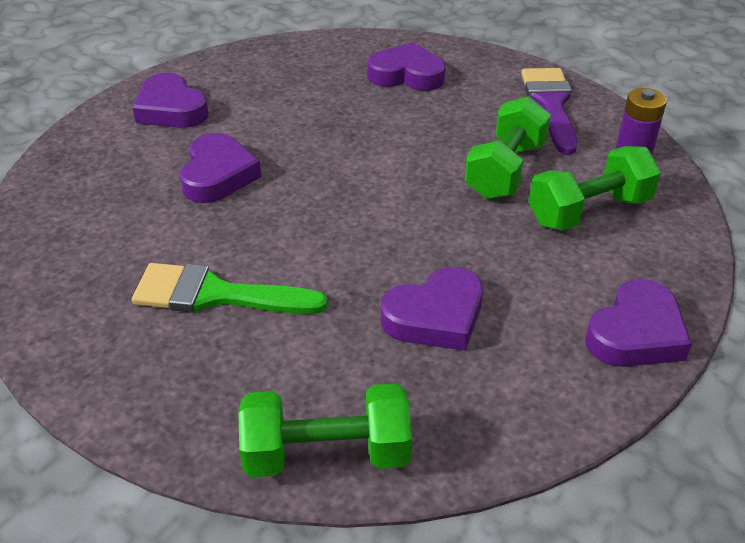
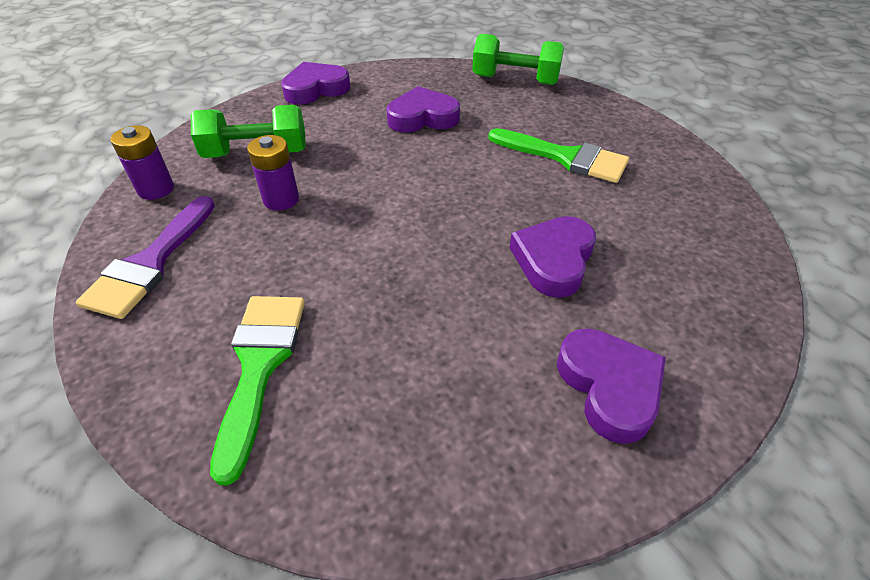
camera: 160 degrees left, 5 degrees up
purple heart [367,42,446,91] -> green brush [210,296,305,486]
green dumbbell [465,96,551,199] -> purple battery [247,135,299,211]

